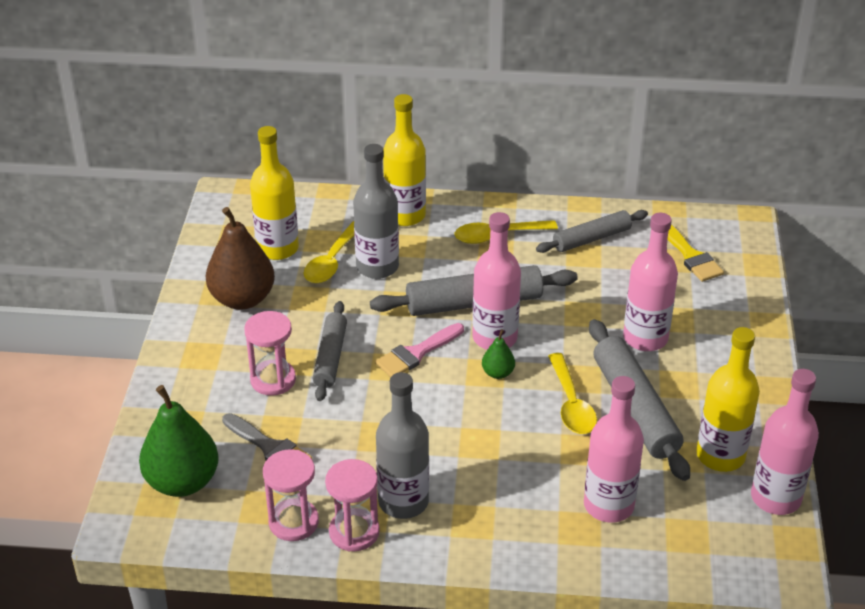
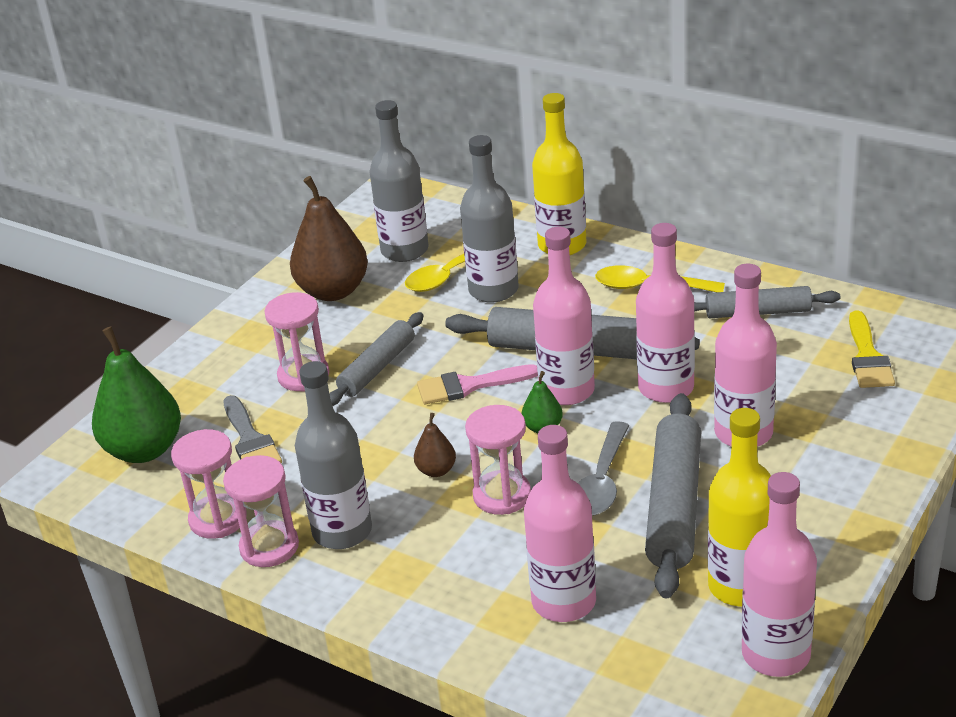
camera: 30 degrees right, 5 degrees down
yellow bottle [250,126,299,260] -> grey bottle [369,100,429,262]
yellow spoon [548,353,597,434] -> grey spoon [578,421,630,515]
none -> brown pear [414,413,456,477]
none -> pink hourglass [465,405,531,515]
none -> pink bottle [636,223,695,403]

